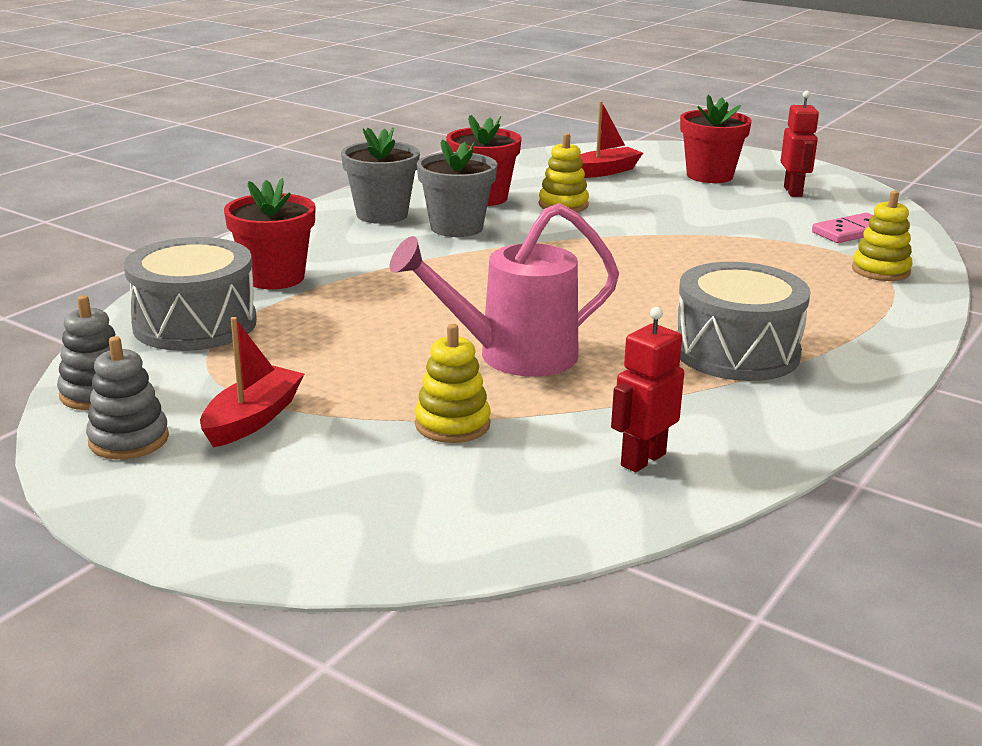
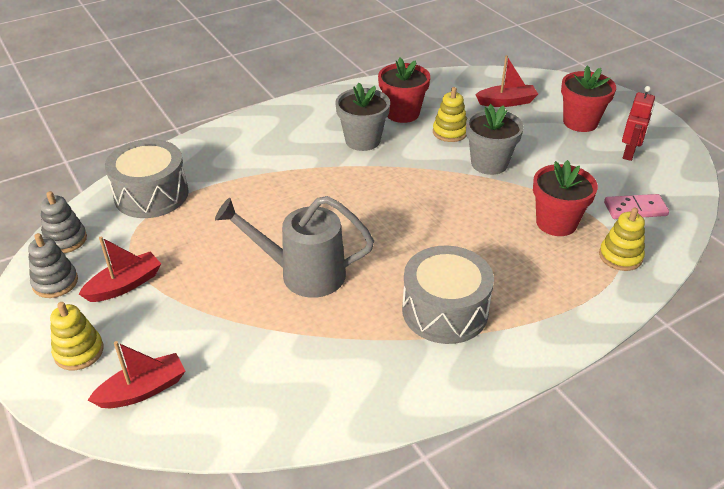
camera: 25 degrees right, 15 degrees up
red flower pot [224,178,316,289] -> red flower pot moved to [533,160,598,236]
grey flower pot [341,127,420,224] -> grey flower pot moved to [466,104,524,175]
pink watering can [389,203,619,377] -> grey watering can [215,196,374,298]
yellow stacking toy [415,324,490,443] -> yellow stacking toy moved to [50,302,104,370]
red robot [611,307,684,472] -> none
none -> red boat [88,341,185,408]

